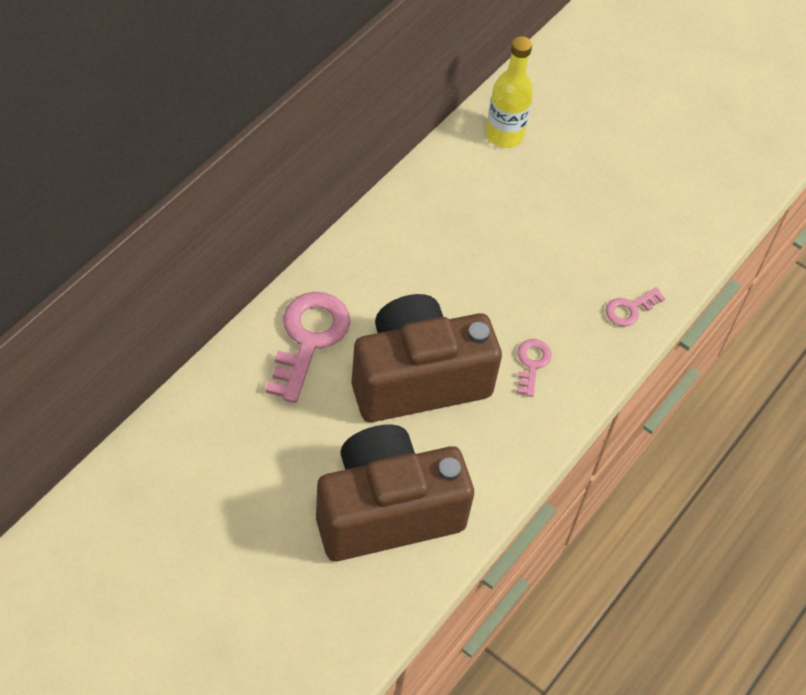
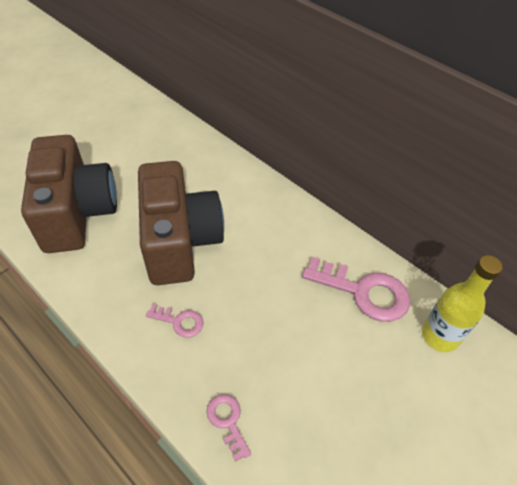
camera: 100 degrees right, 5 degrees down
pink key [266,292,350,403] -> pink key moved to [302,257,410,322]

